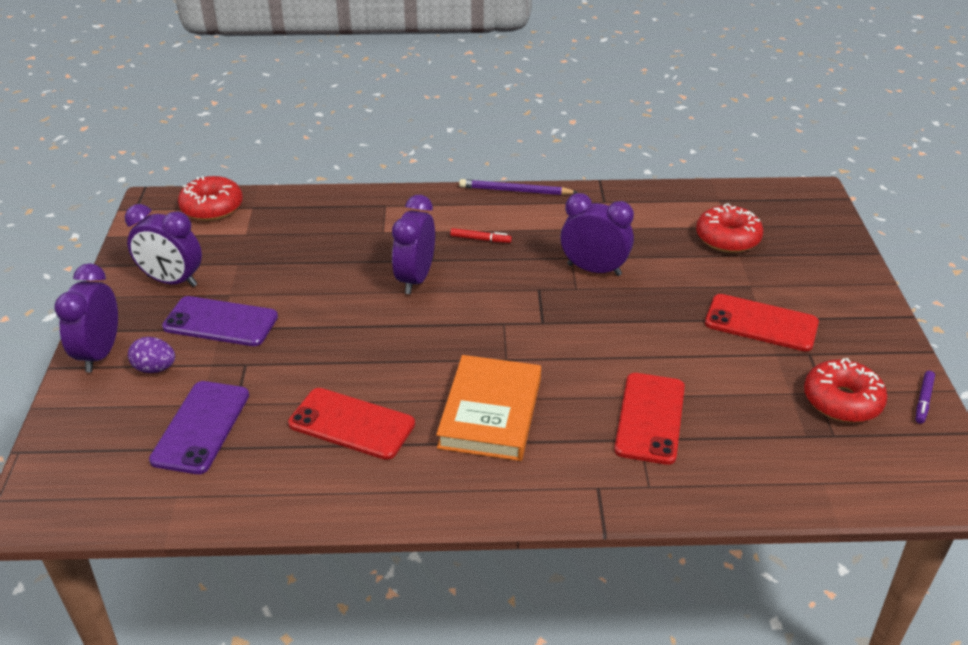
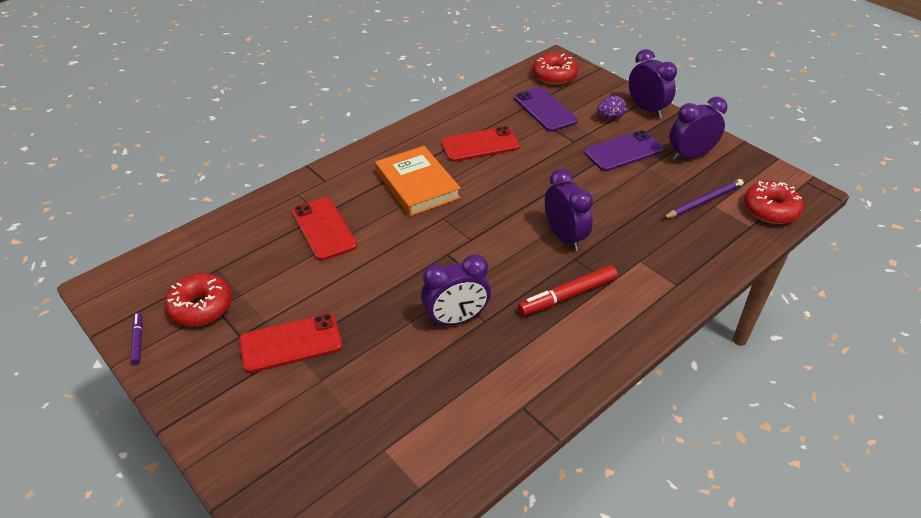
camera: 140 degrees right, 5 degrees up
red marker [450,228,512,243] -> red marker [518,265,618,316], size x1.88
purple pencil [459,179,578,195] -> purple pencil moved to [663,179,744,219]
red donut [696,203,763,253] -> red donut moved to [533,53,578,85]

